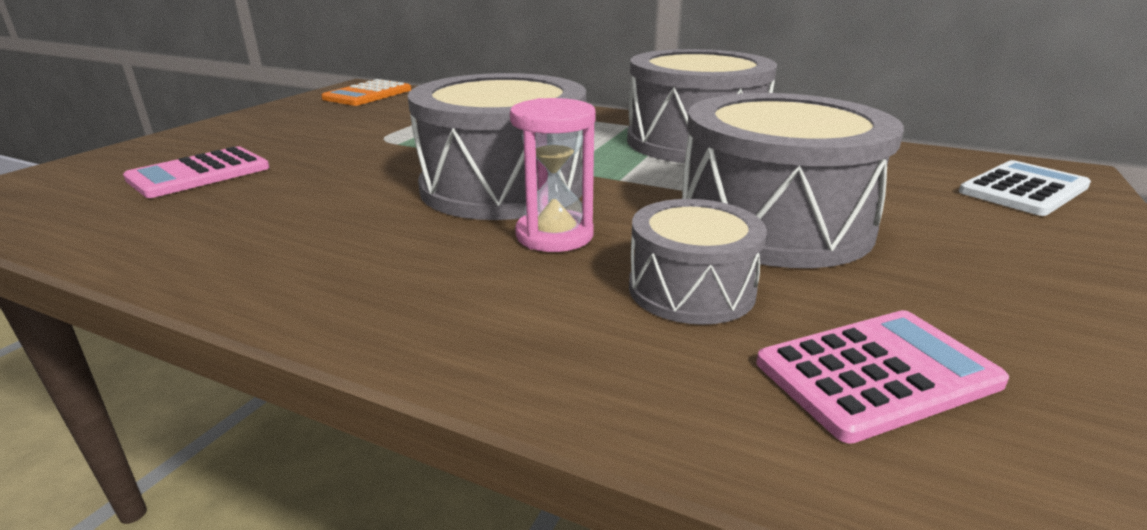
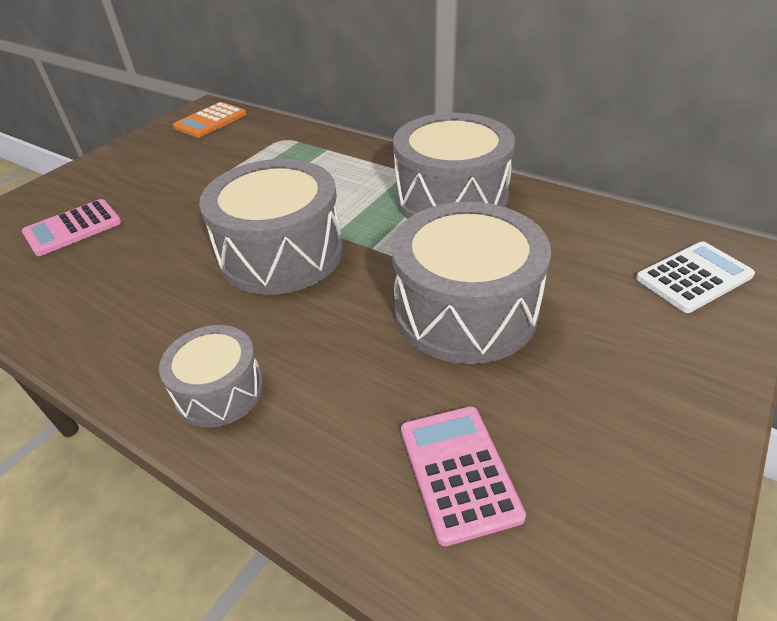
camera: 10 degrees right, 15 degrees up
pink hourglass [510,98,596,252] -> none
grey drum [629,199,767,325] -> grey drum moved to [159,325,264,427]
pink calculator [756,310,1009,444] -> pink calculator turned 90 degrees counterclockwise [401,406,526,546]

